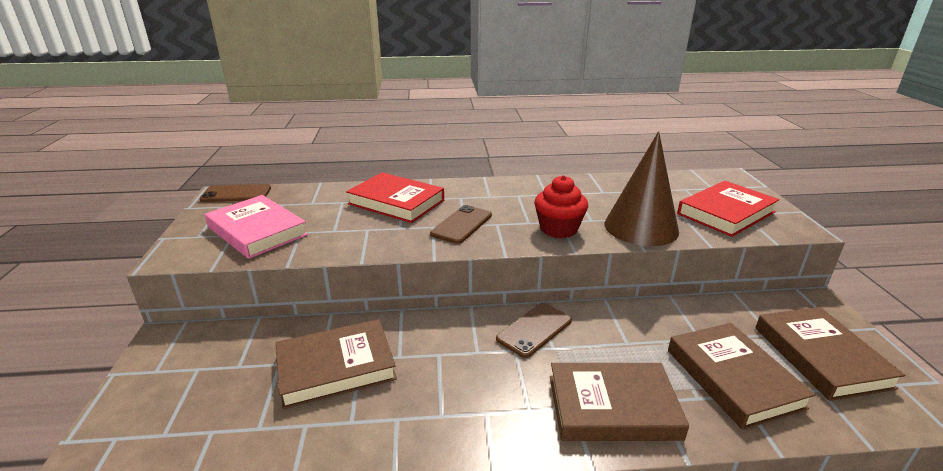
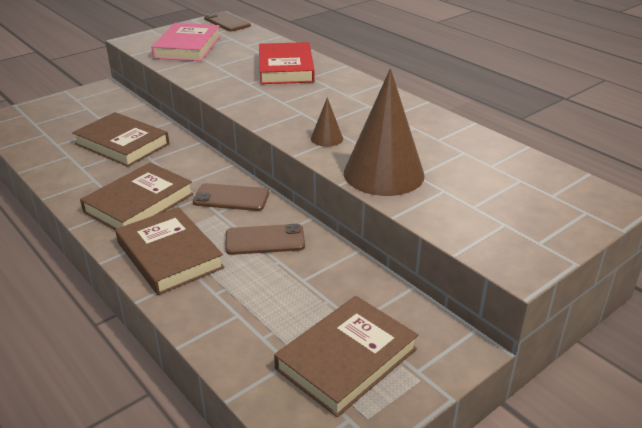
camera: 55 degrees right, 5 degrees up
brown phone [430,205,492,244] -> brown phone moved to [225,224,305,255]
red cupcake [534,175,588,238] -> brown cone [311,98,343,147]
brown book [668,323,815,430] -> brown book moved to [80,162,193,230]
red book [677,181,780,237] -> none

